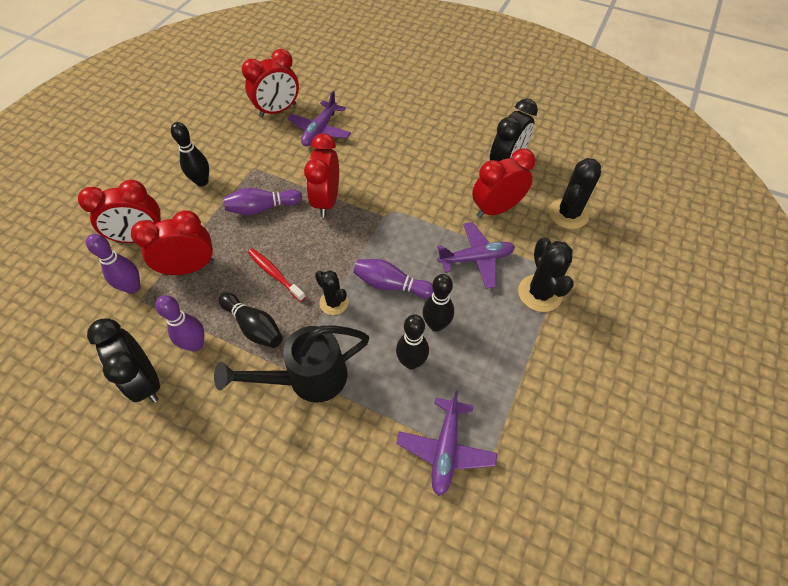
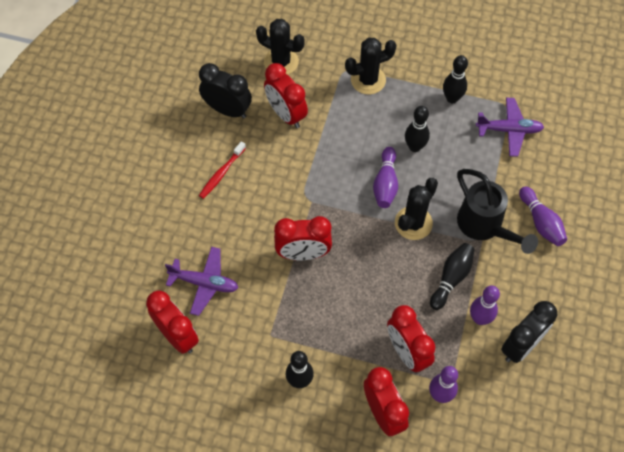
camera: 100 degrees left, 5 degrees up
purple bowling pin [223,188,302,215] -> purple bowling pin moved to [519,186,567,246]
red toothbrush [248,248,306,302] -> red toothbrush moved to [199,141,246,199]
black cactus [315,270,349,315] -> black cactus [395,178,438,240], size x1.54
black bowling pin [396,314,429,369] -> black bowling pin moved to [443,55,468,103]
purple plane [437,222,515,289] -> none

